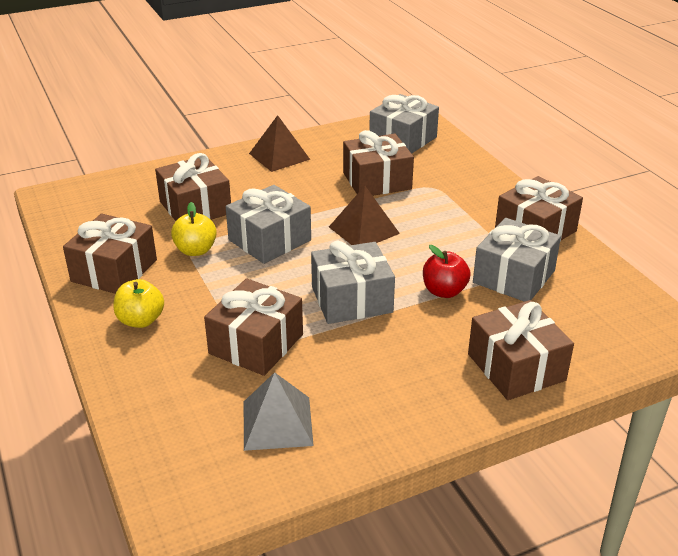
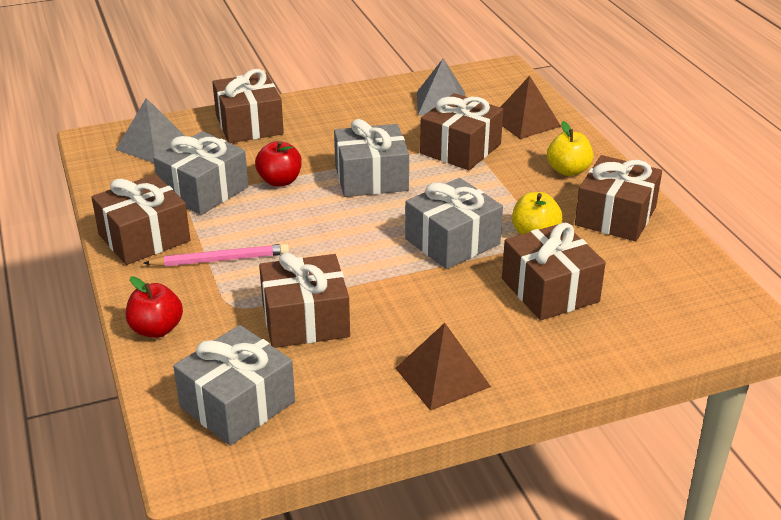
camera: 175 degrees left, 0 degrees up
brown pyramid [329,186,400,245] -> brown pyramid moved to [501,76,561,139]
none -> grey pyramid [116,98,185,163]
none -> red apple [126,276,183,338]
none -> pink pencil [143,244,289,266]

